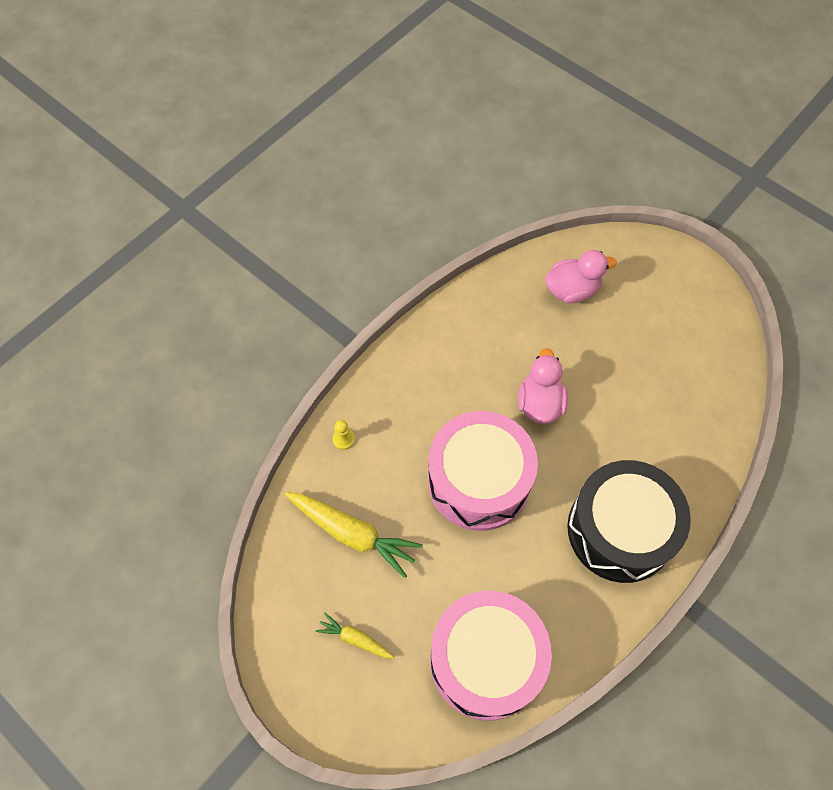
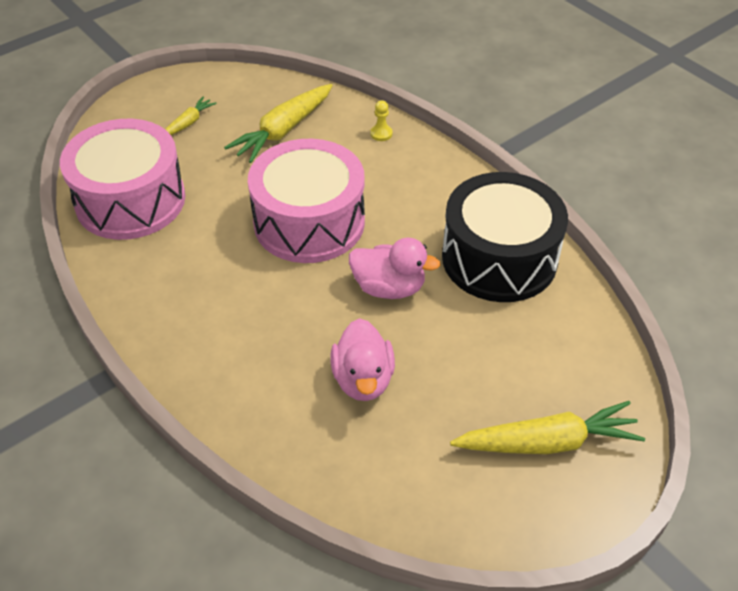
camera: 100 degrees right, 15 degrees down
pink duck [545,250,617,303] -> pink duck moved to [330,318,395,401]
black drum [567,460,691,583] -> black drum moved to [442,172,568,302]
none -> yellow carrot [450,401,645,454]

